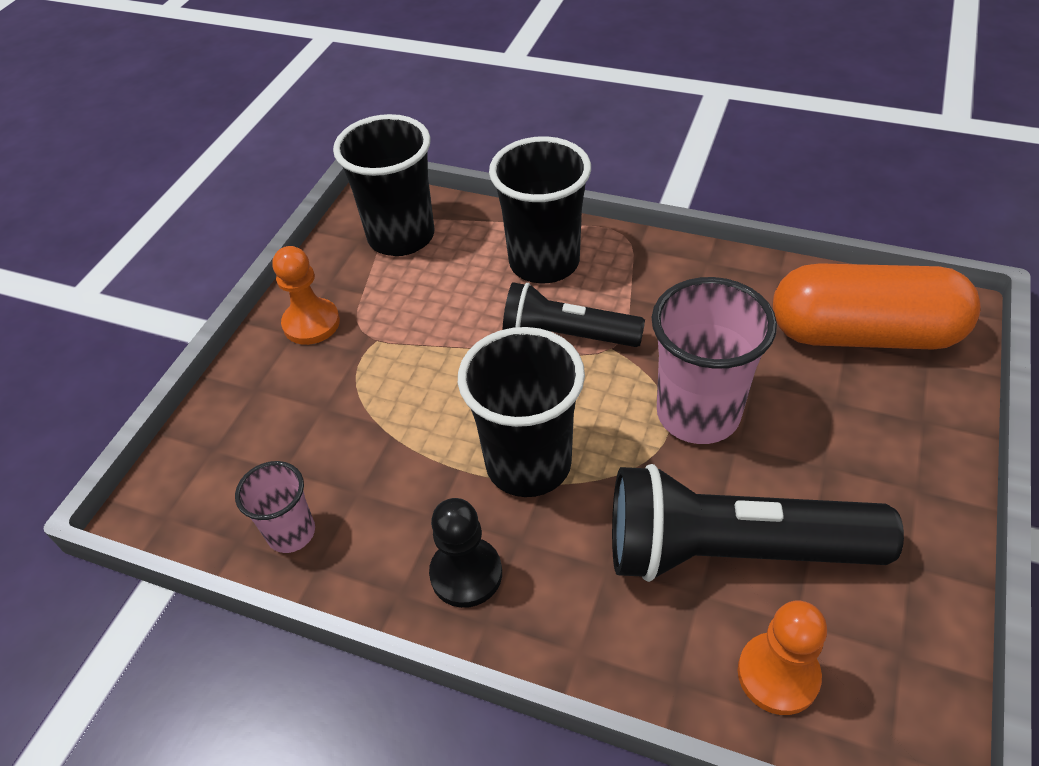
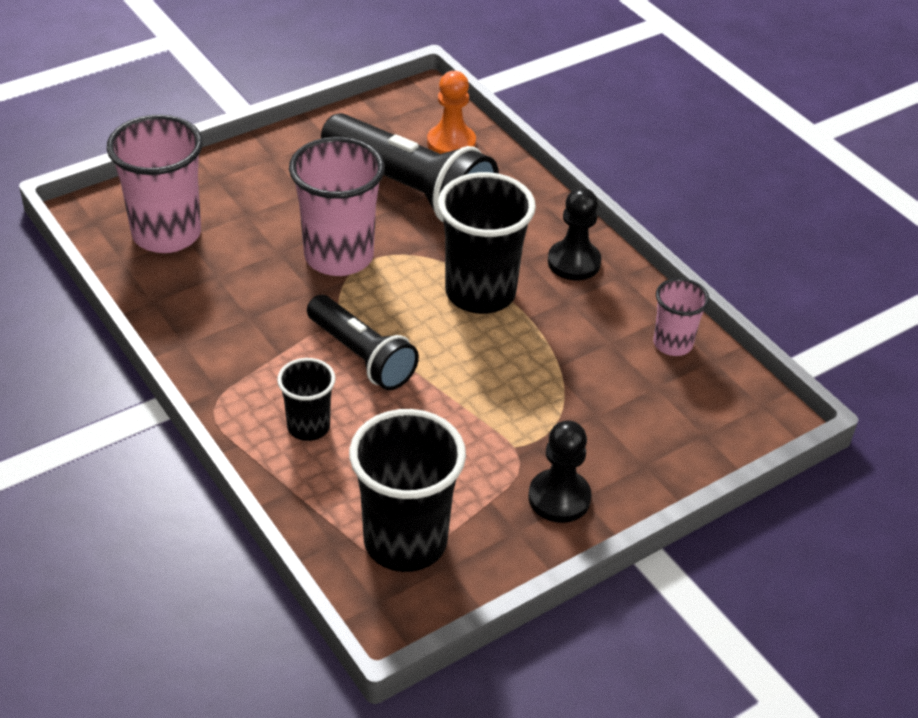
camera: 150 degrees left, 5 degrees down
orange pawn [273,246,340,345] -> black pawn [529,420,591,523]
black cup [489,136,591,283] -> black cup [277,358,335,441], size x0.55
orange capsule [773,263,981,350] -> pink cup [107,115,203,253]

